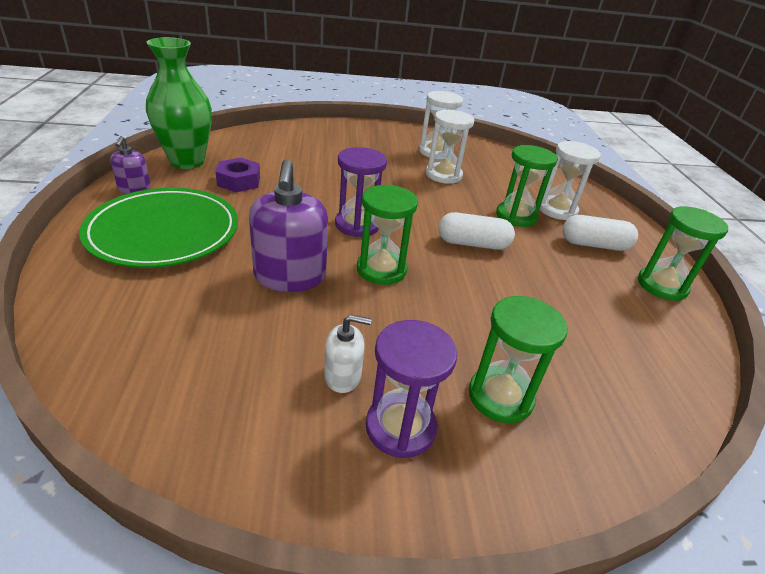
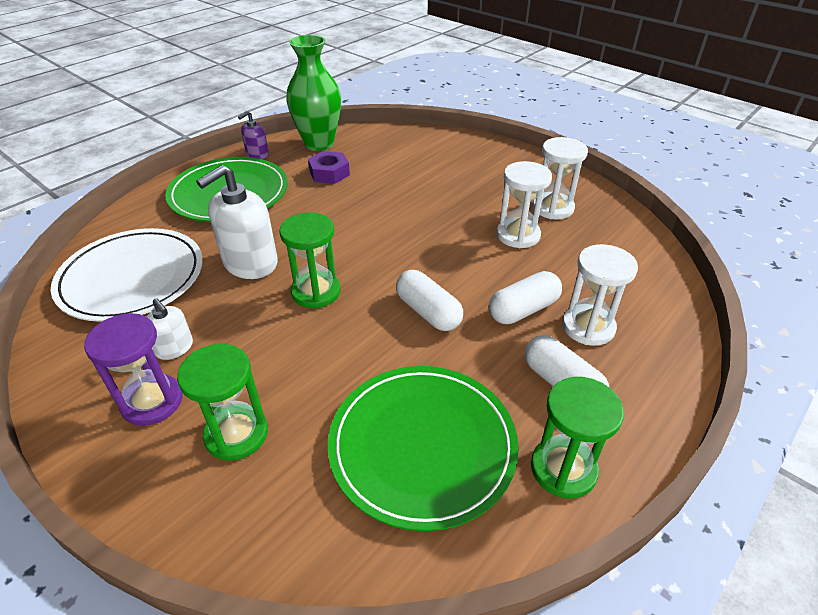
camera: 50 degrees right, 5 degrees up
purple soap dispenser [249,160,328,292] -> white soap dispenser [196,165,278,279]
purple hourglass [335,147,387,237] -> none
green hourglass [496,145,558,227] -> white capsule [489,271,562,324]
none -> white plate [51,228,203,322]
none -> green plate [328,366,519,531]

